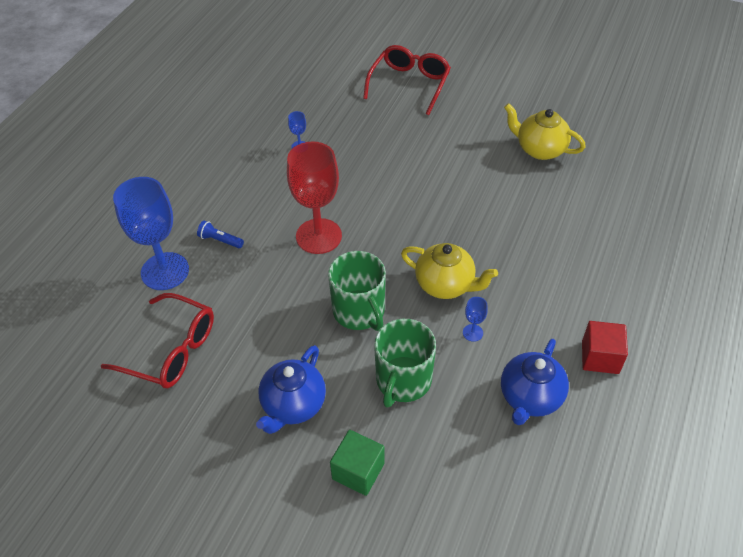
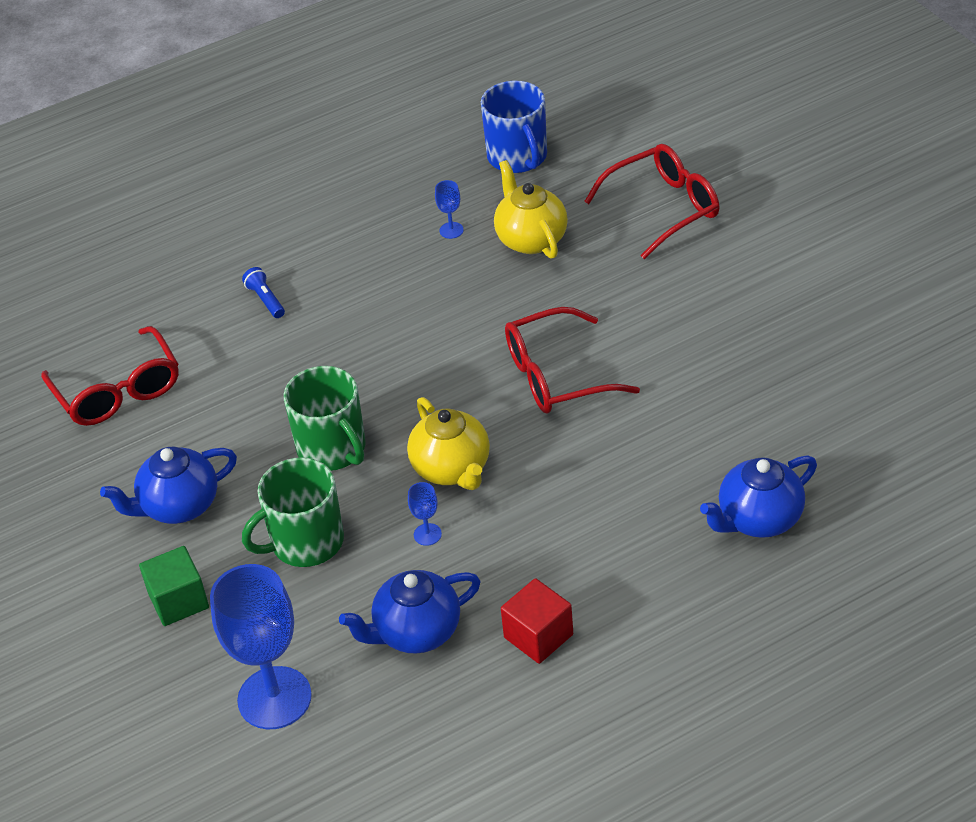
camera: 40 degrees right, 5 degrees down
blue goblet [113,177,189,290] -> blue goblet moved to [210,564,312,729]
red goblet [287,141,342,254] -> none
green mug [328,251,386,331] -> green mug turned 45 degrees counterclockwise [284,366,366,471]
yellow teapot [504,103,586,160] -> yellow teapot moved to [494,160,568,259]
none -> blue mug [481,81,547,173]
none -> red glasses [505,307,640,413]
none -> blue teapot [700,455,817,538]

